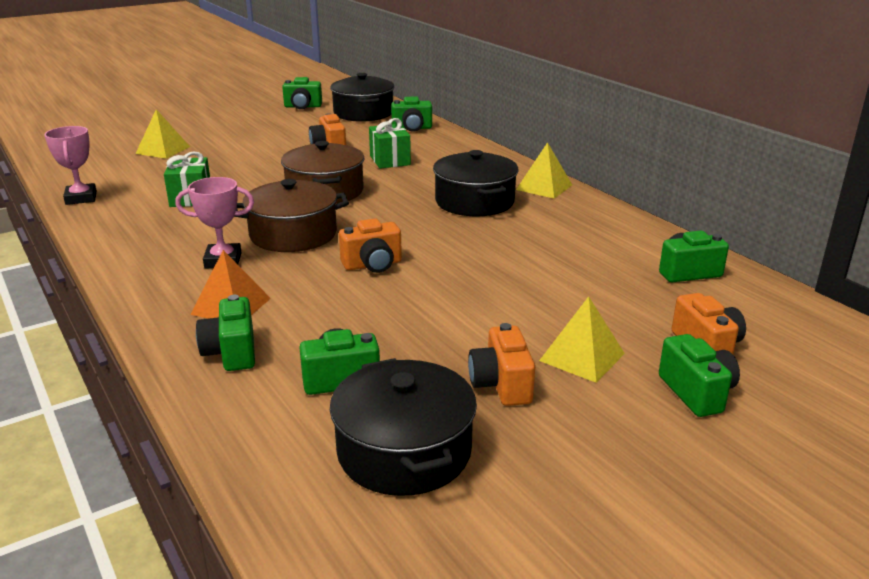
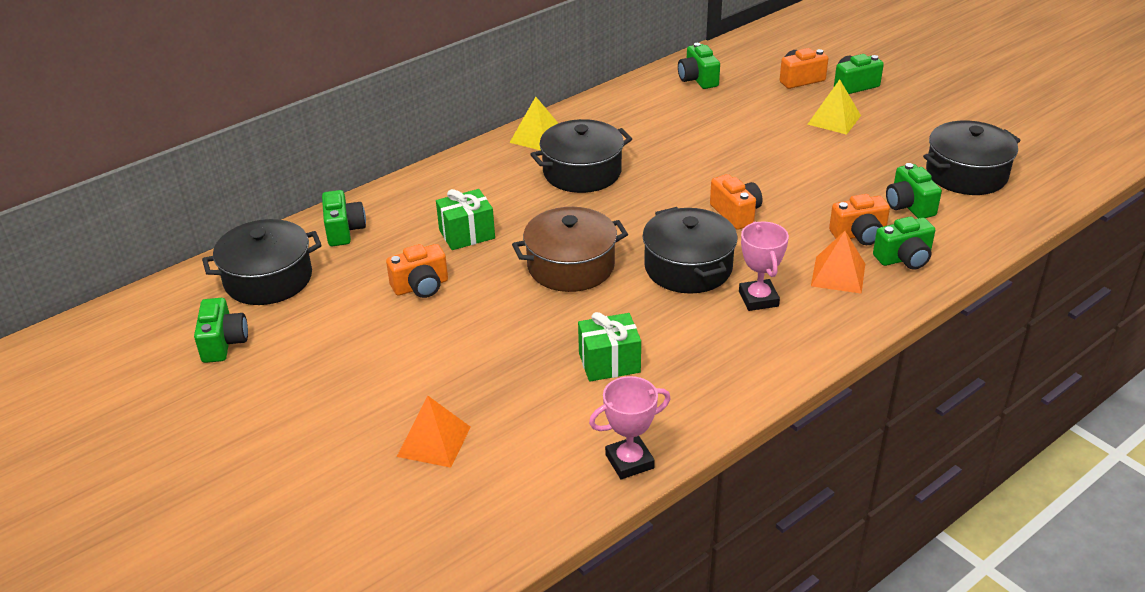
camera: 95 degrees left, 10 degrees up
yellow pyramid [135,109,190,159] -> orange pyramid [397,396,471,468]
brown pot [234,179,349,252] -> black pot [642,207,737,294]
orange camera [468,323,535,406] -> orange camera moved to [829,194,890,245]

